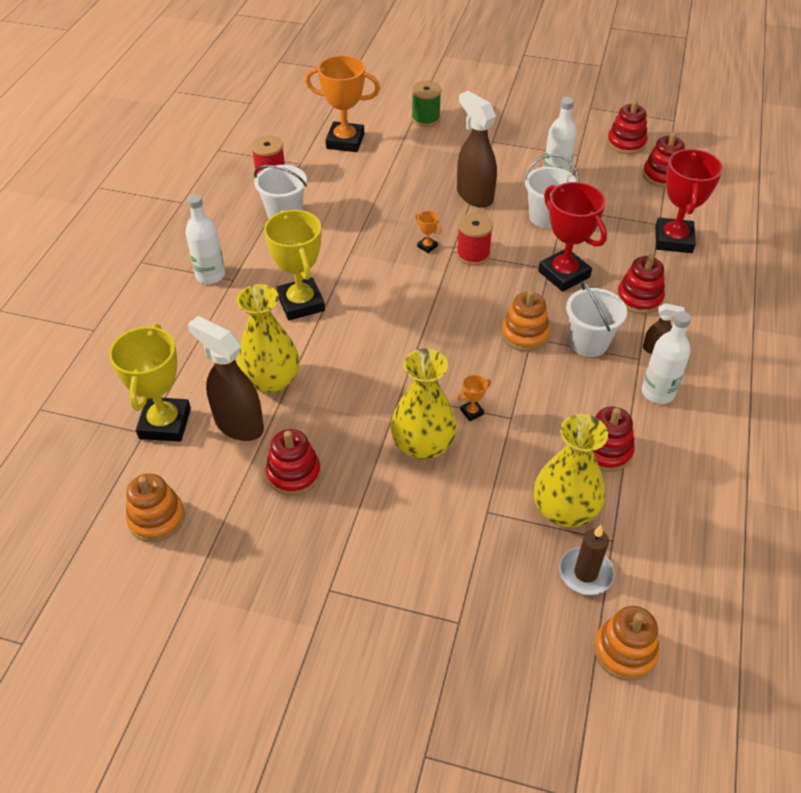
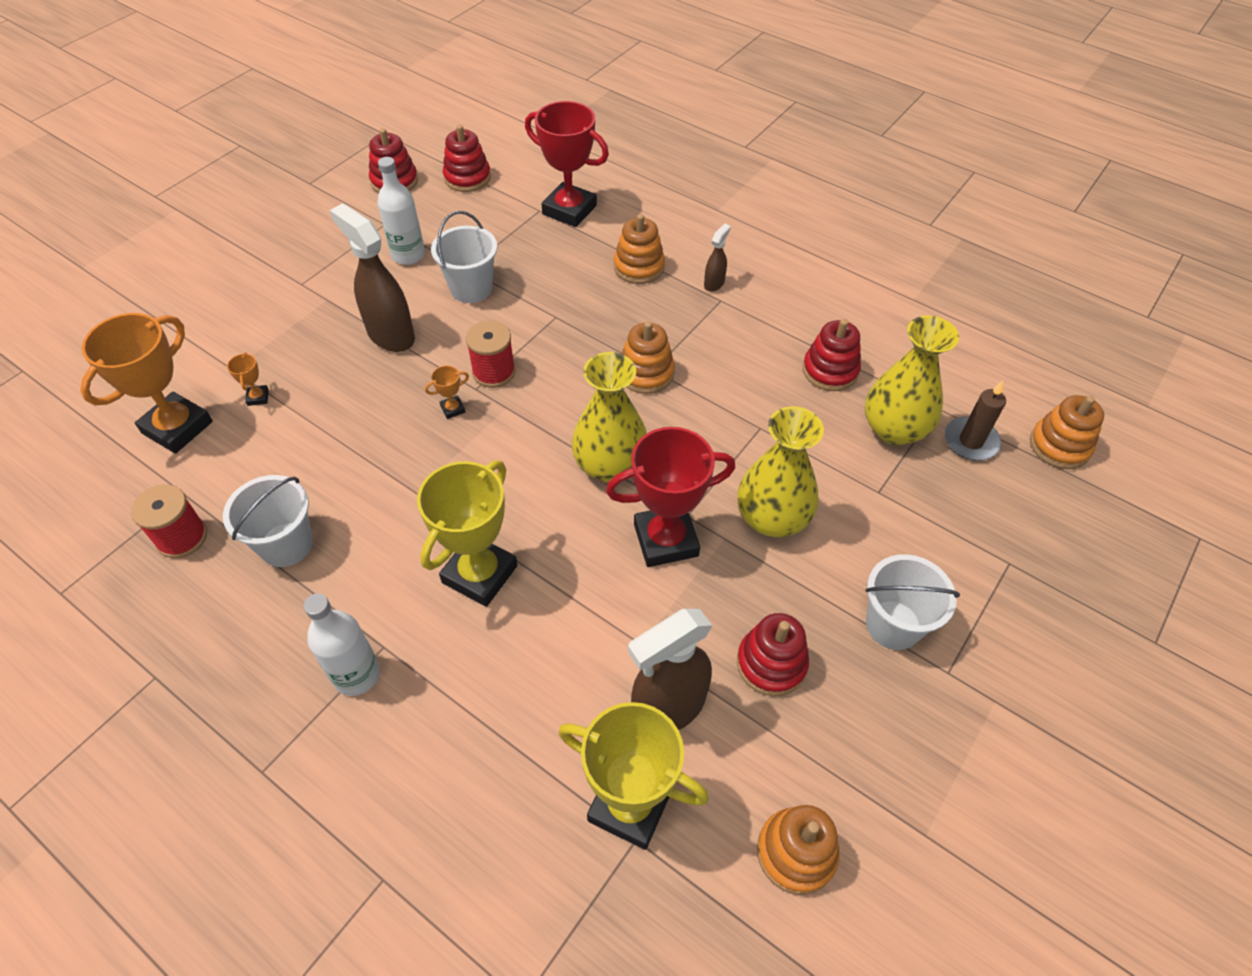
camera: 70 degrees left, 5 degrees up
yellow vase [236,284,299,394] -> yellow vase moved to [572,352,647,482]
yellow trophy [264,210,325,320] -> yellow trophy turned 60 degrees counterclockwise [417,461,517,607]
green spool [412,81,441,127] -> none
brown spray bottle [457,91,497,208] -> brown spray bottle turned 60 degrees clockwise [329,203,415,352]
orange trophy [457,375,491,421] -> orange trophy moved to [227,352,269,406]
red trophy [538,182,607,292] -> red trophy moved to [606,427,735,567]
white bucket [566,281,627,357] -> white bucket moved to [865,554,960,650]
red stacking toy [617,254,665,314] -> orange stacking toy [614,214,665,284]
white bottle [642,311,691,404] -> none

